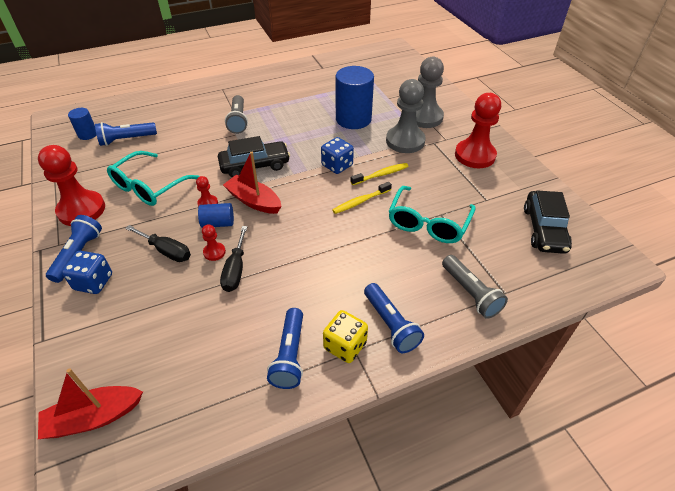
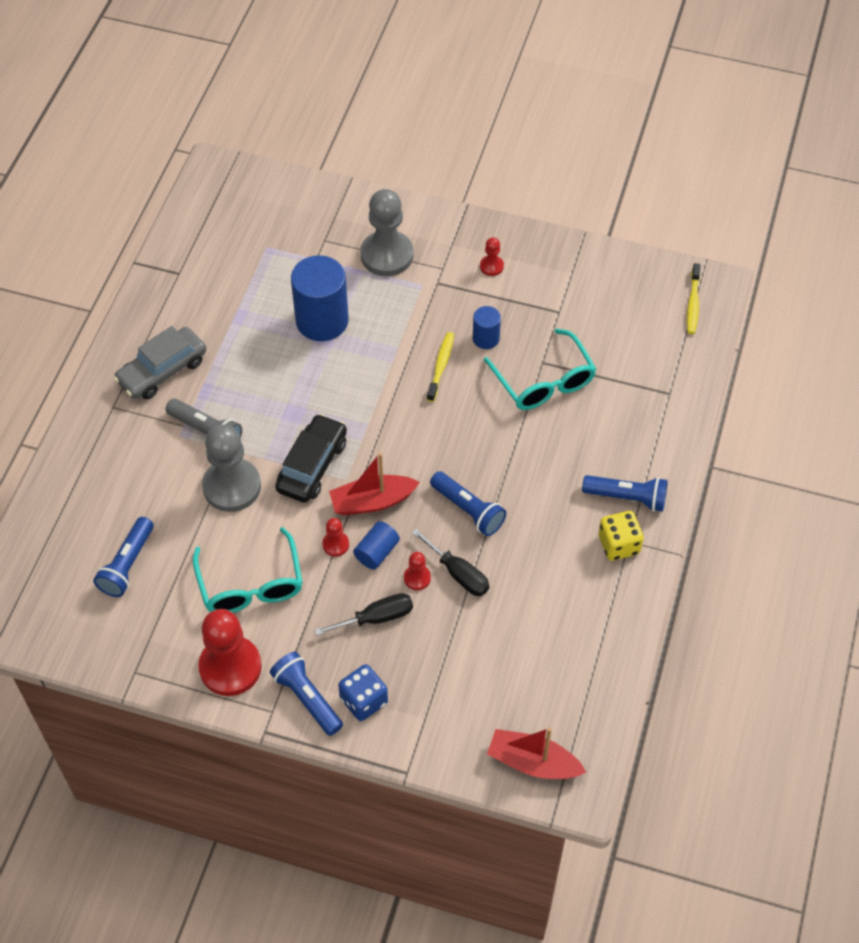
camera: 50 degrees left, 10 degrees up
red boat [38,368,143,439] -> red boat turned 90 degrees clockwise [487,728,586,779]
blue cylinder [68,108,96,140] -> blue cylinder moved to [473,306,501,349]
blue flashlight [267,308,303,389] -> blue flashlight moved to [430,471,506,536]
blue dice [321,137,354,174] -> none
yellow toothbrush [333,182,392,214] -> yellow toothbrush moved to [687,263,701,334]
grey pawn [386,79,426,153] -> grey pawn moved to [202,424,261,512]
grey flashlight [442,255,508,319] -> none
red pawn [455,93,501,168] -> red pawn [480,237,504,276], size x0.45
black car [524,190,572,254] -> none
none -> grey car [114,326,206,400]

